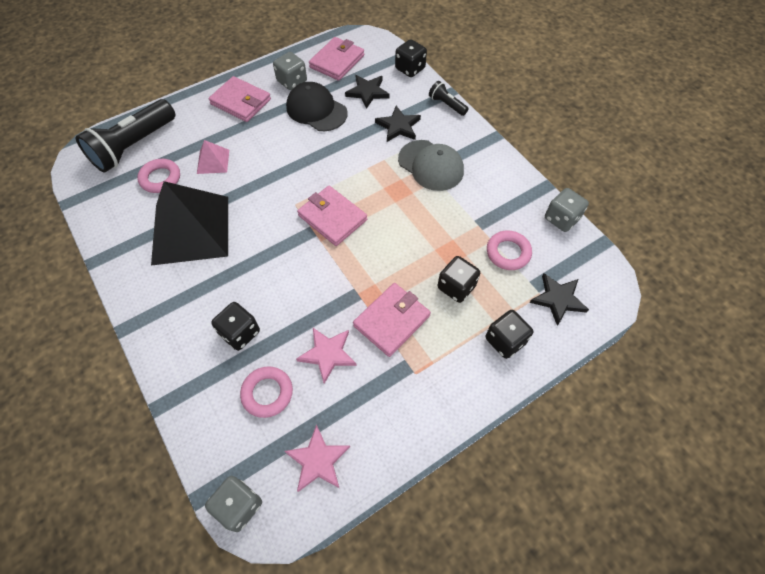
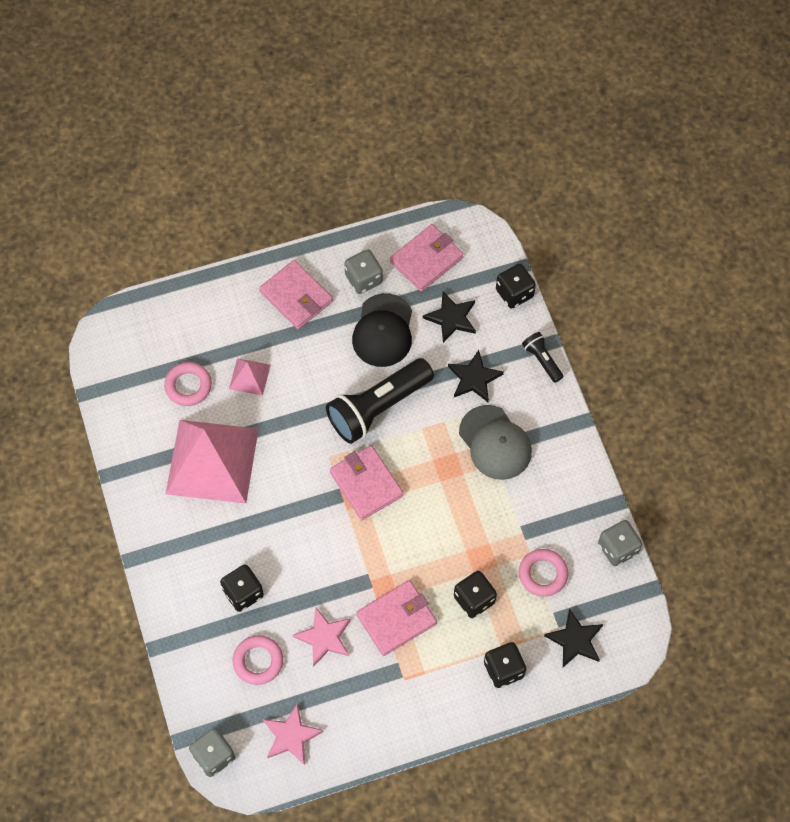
camera: 15 degrees right, 5 degrees up
black flashlight [75,99,176,172] -> black flashlight moved to [326,358,434,444]
black pyramid [151,181,228,266] -> pink pyramid [166,420,259,504]
black cap [286,82,348,131] -> black cap turned 135 degrees counterclockwise [352,293,412,367]

